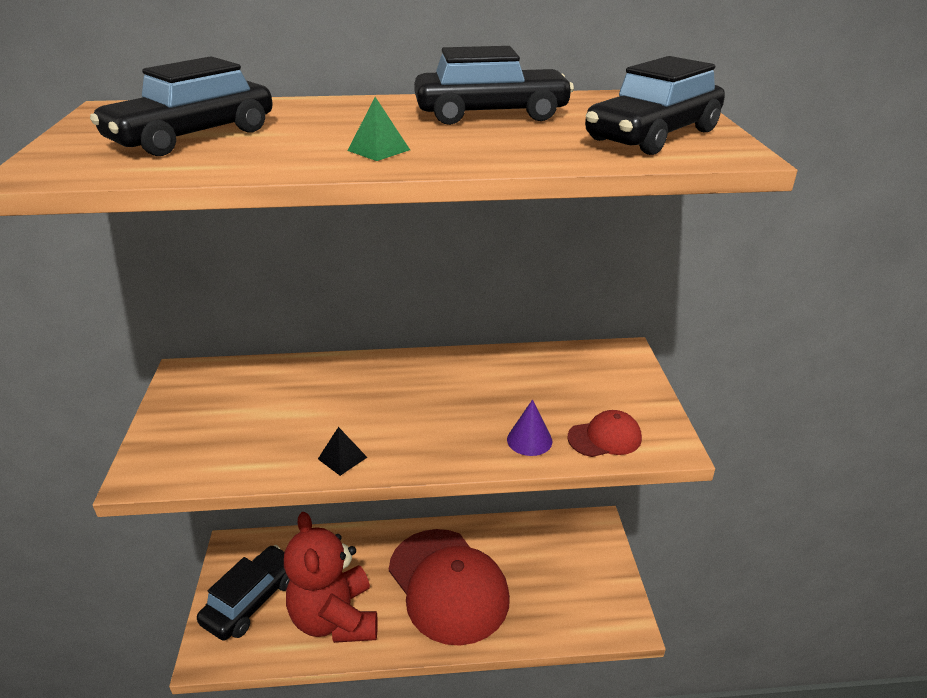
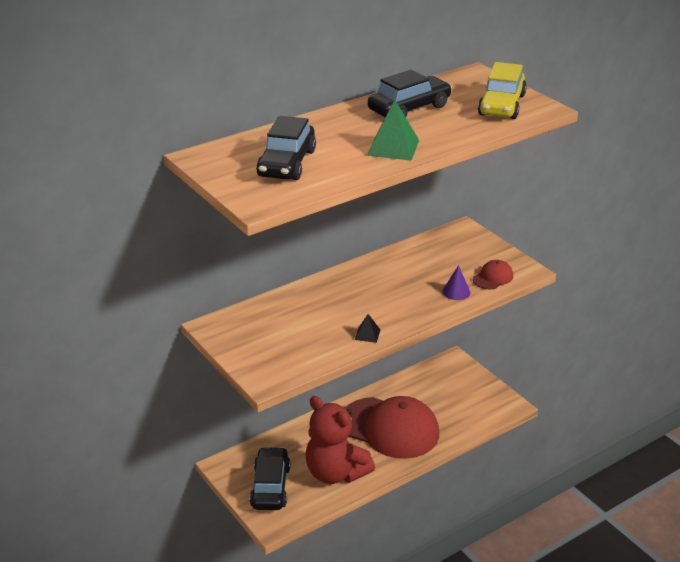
camera: 30 degrees left, 0 degrees up
green pyramid [347,97,410,161] -> green pyramid [367,100,419,161], size x1.86
black car [585,56,725,155] -> yellow car [478,62,527,119]

